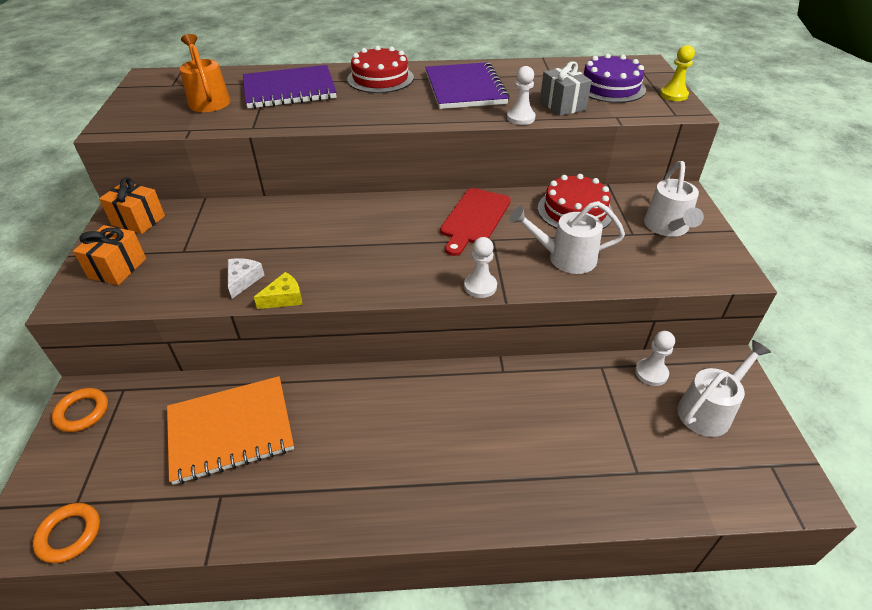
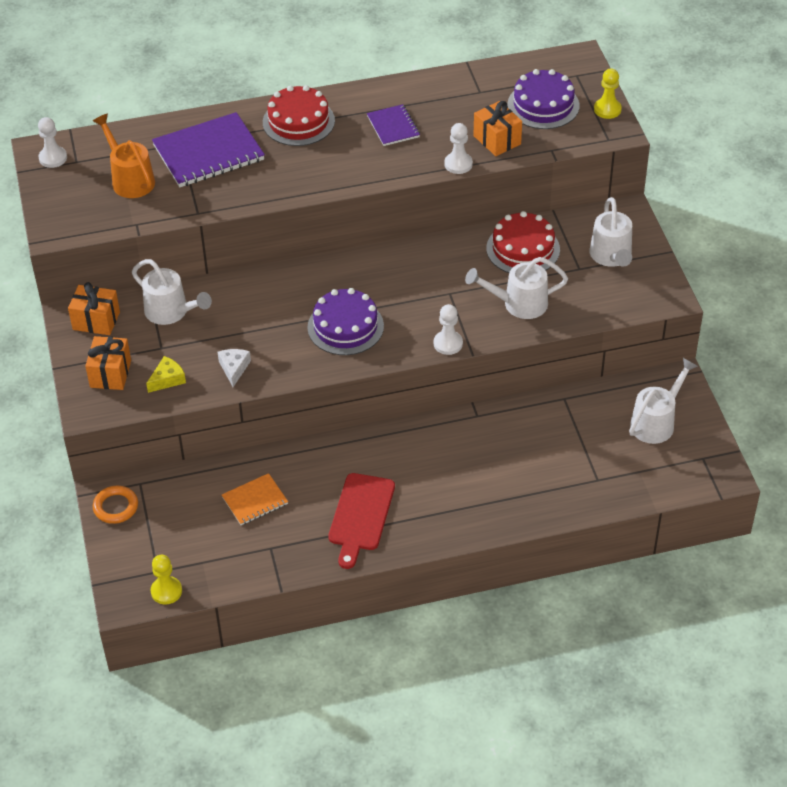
camera: 10 degrees left, 5 degrees up
orange ring [33,503,100,563] -> yellow pawn [151,555,182,604]
orange notebook [167,376,294,485] -> orange notebook [222,473,288,525], size x0.54
yellow cheese [254,272,302,309] -> yellow cheese moved to [146,356,186,393]
purple notebook [425,62,510,109] -> purple notebook [367,104,420,146], size x0.54
red cutting board [440,188,511,256] -> red cutting board moved to [328,473,395,569]
grey gift [540,61,592,116] -> orange gift [473,101,522,156]
white pawn [635,331,675,386] -> white pawn moved to [38,117,67,168]
none -> white watering can [132,259,212,325]
none -> purple cake [307,288,384,355]

